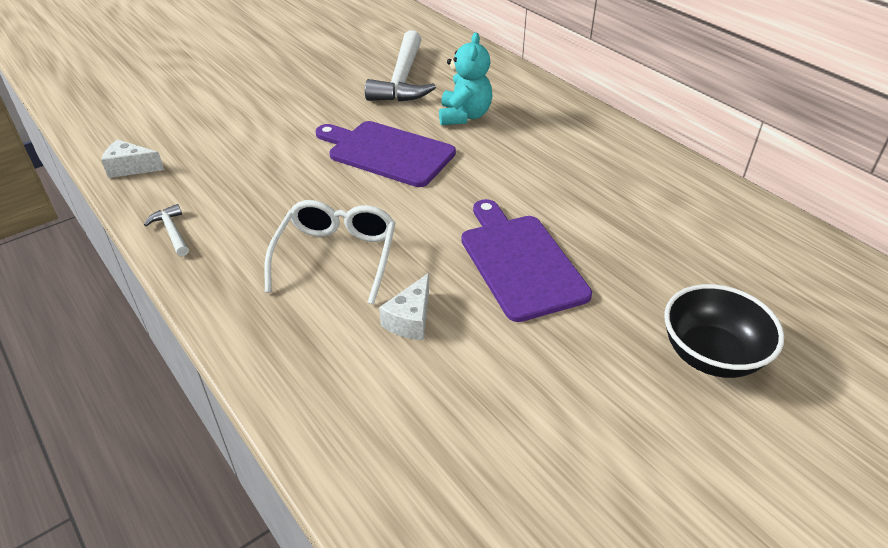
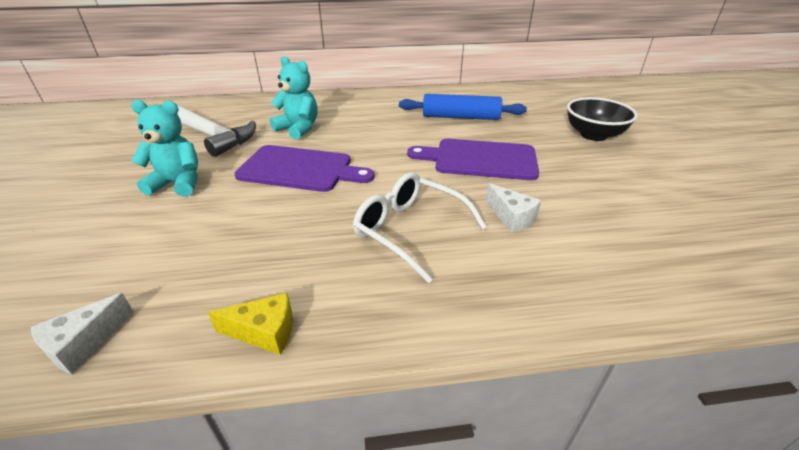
camera: 60 degrees left, 5 degrees down
white hammer [144,204,189,256] -> yellow cheese [208,293,293,355]
purple cutting board [316,121,456,187] -> purple cutting board turned 135 degrees counterclockwise [234,145,374,192]
none -> turquoise teddy bear [131,100,198,197]
none -> blue rolling pin [399,94,527,120]

